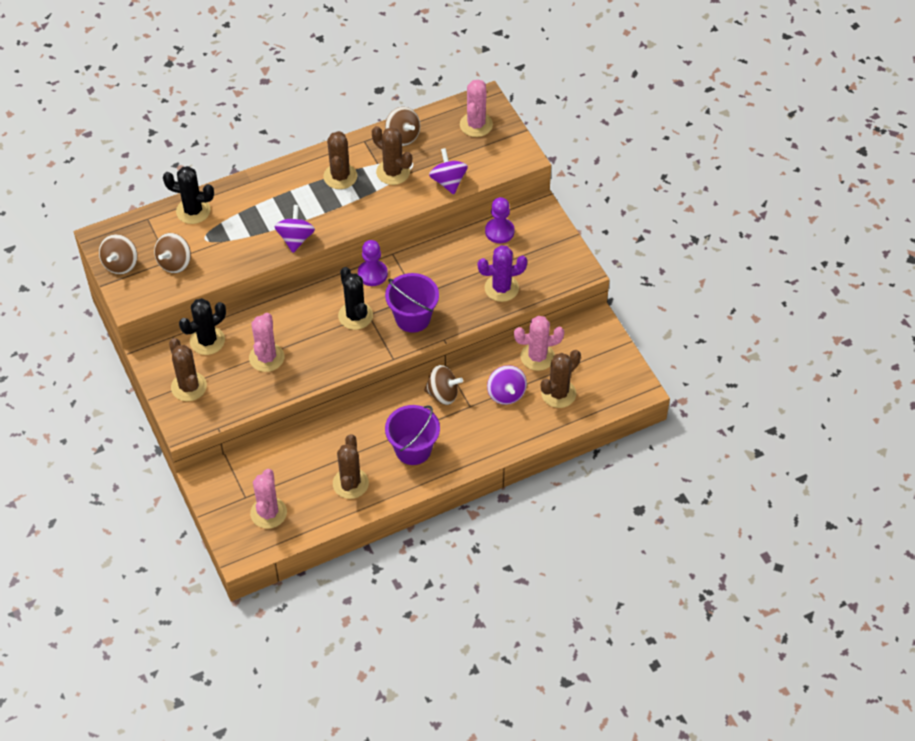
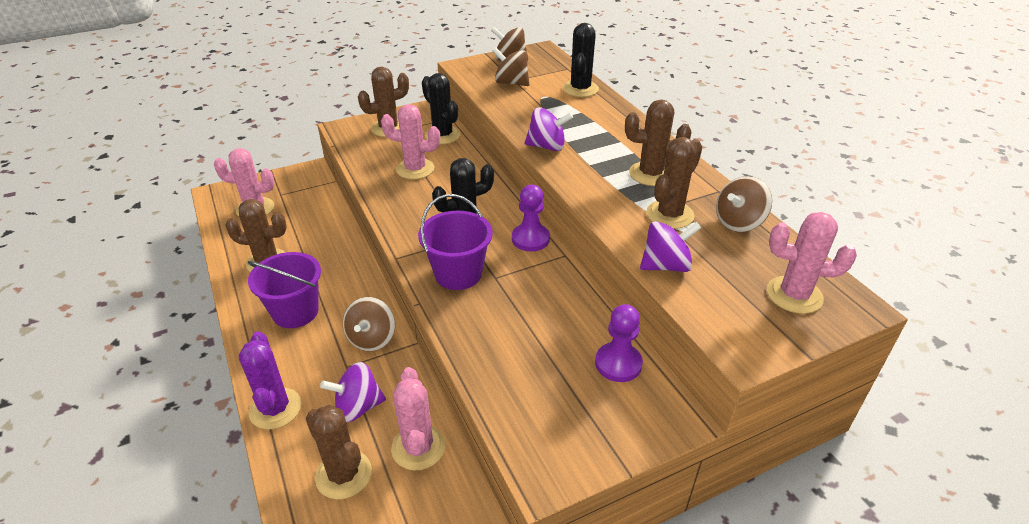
camera: 90 degrees right, 15 degrees down
purple cactus [478,245,527,302] -> purple cactus moved to [238,331,302,430]

